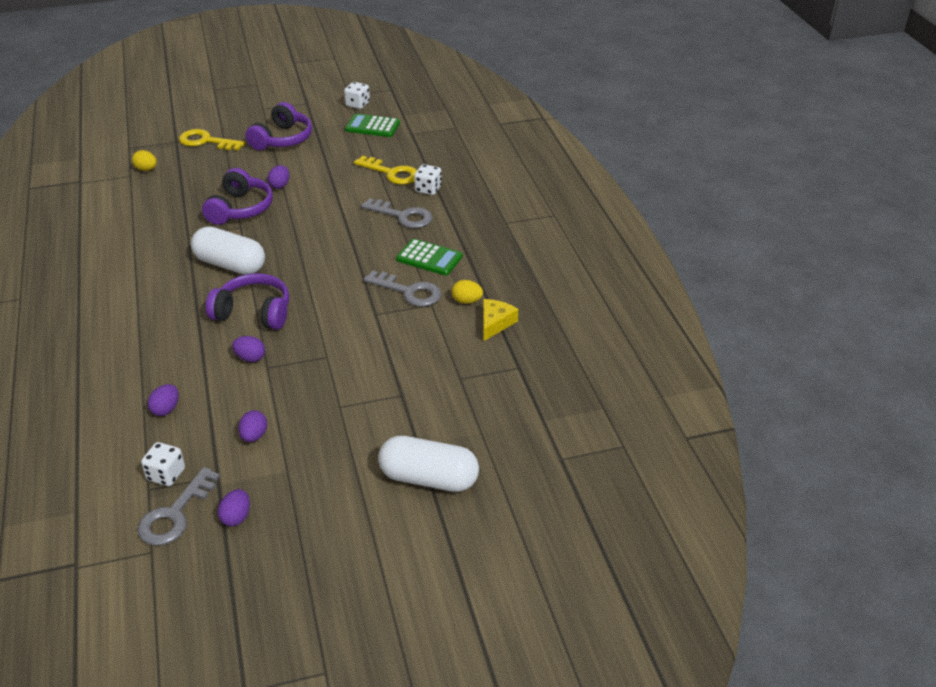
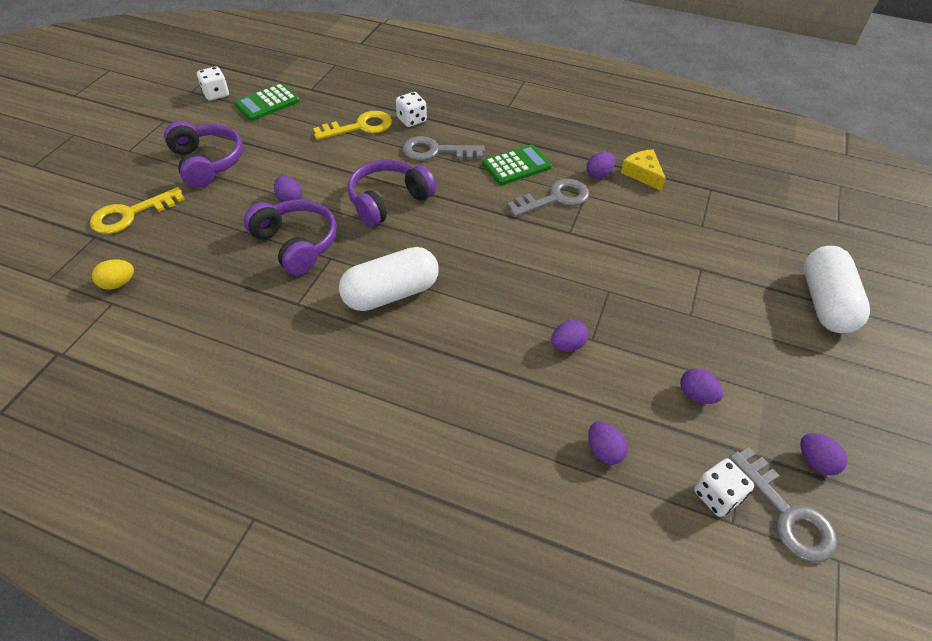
camera: 55 degrees left, 10 degrees up
purple headphones [206,273,289,330] -> purple headphones moved to [348,159,436,227]
grey key [361,198,432,228] -> grey key turned 150 degrees counterclockwise [402,136,485,161]
white capsule [378,436,479,492] -> white capsule turned 45 degrees counterclockwise [804,246,870,334]
yellow egg [451,280,483,304] -> purple egg [587,152,615,178]

